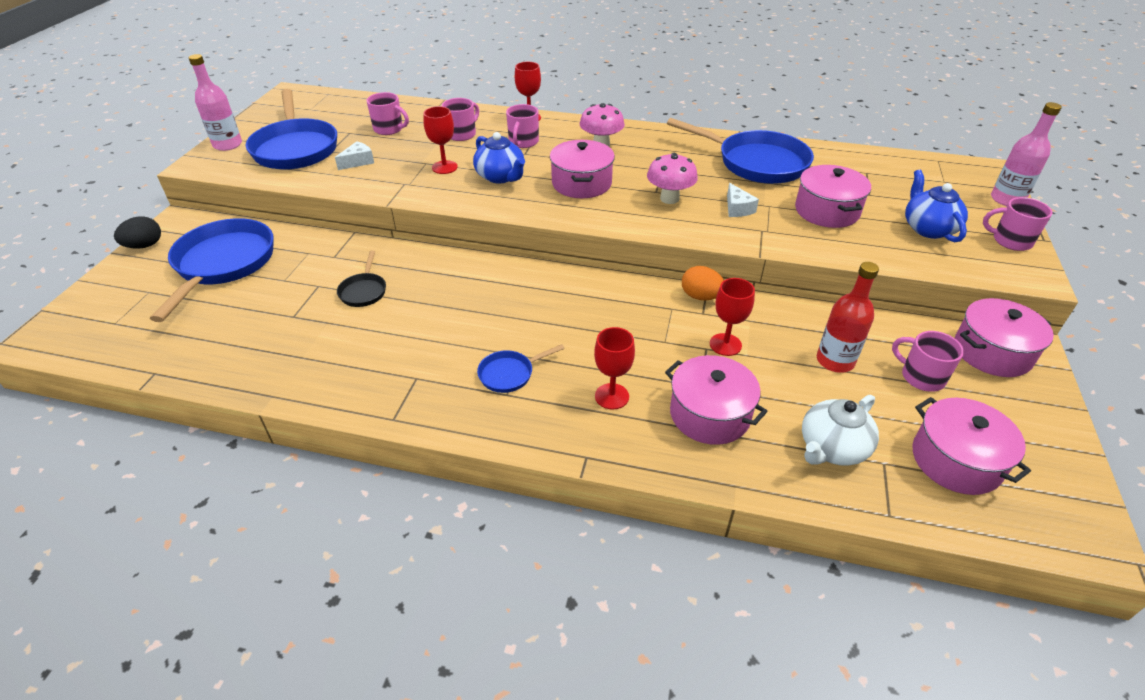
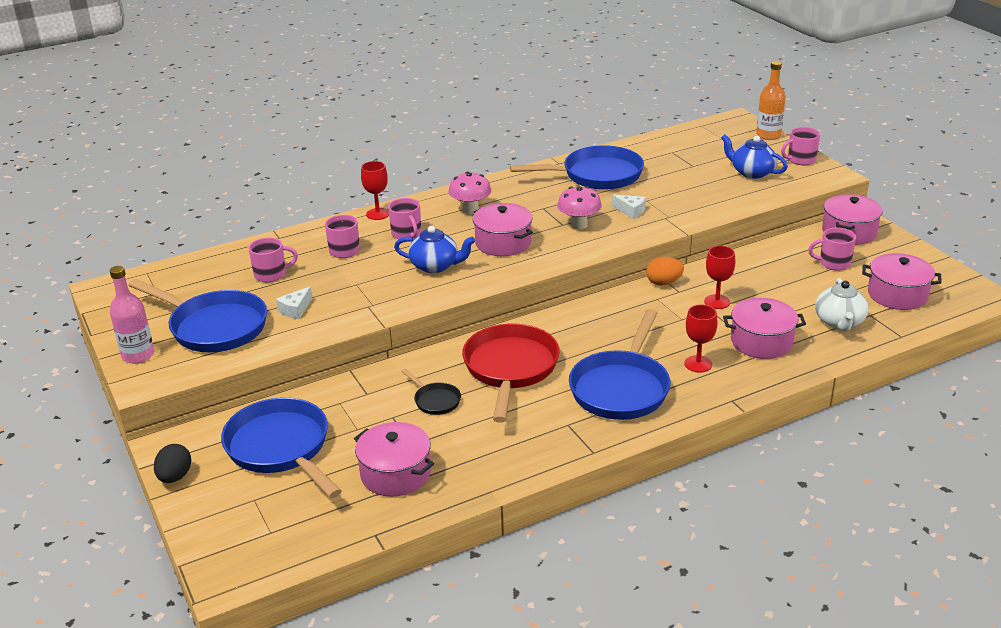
camera: 40 degrees left, 10 degrees down
white cheese [335,141,374,170] -> white cheese turned 150 degrees counterclockwise [276,287,312,319]
red goblet [423,106,458,174] -> none
blue pan [477,344,565,393] -> blue pan [569,309,670,420], size x2.16
pink pot [795,165,871,228] -> pink pot moved to [354,422,434,497]
red bottle [817,262,879,373] -> none
pink bottle [991,102,1062,206] -> orange bottle [756,61,786,140]
none -> red pan [462,323,560,423]

